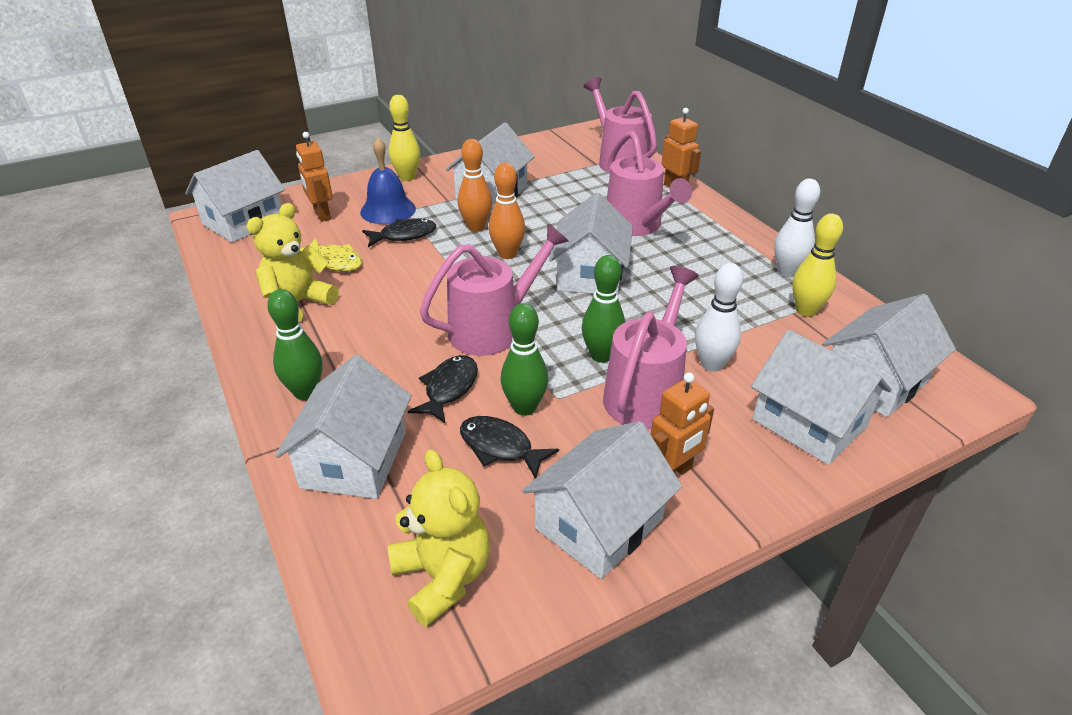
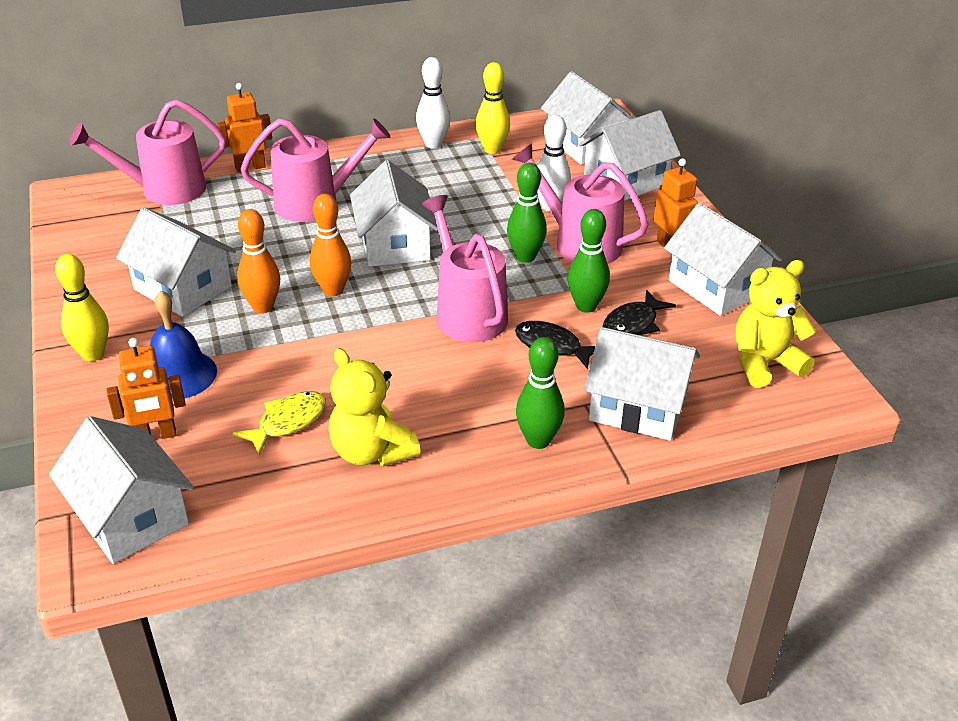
camera: 80 degrees left, 0 degrees up
black fish [362,218,436,247] -> none
white house [549,192,633,294] -> white house turned 60 degrees clockwise [350,160,438,267]

